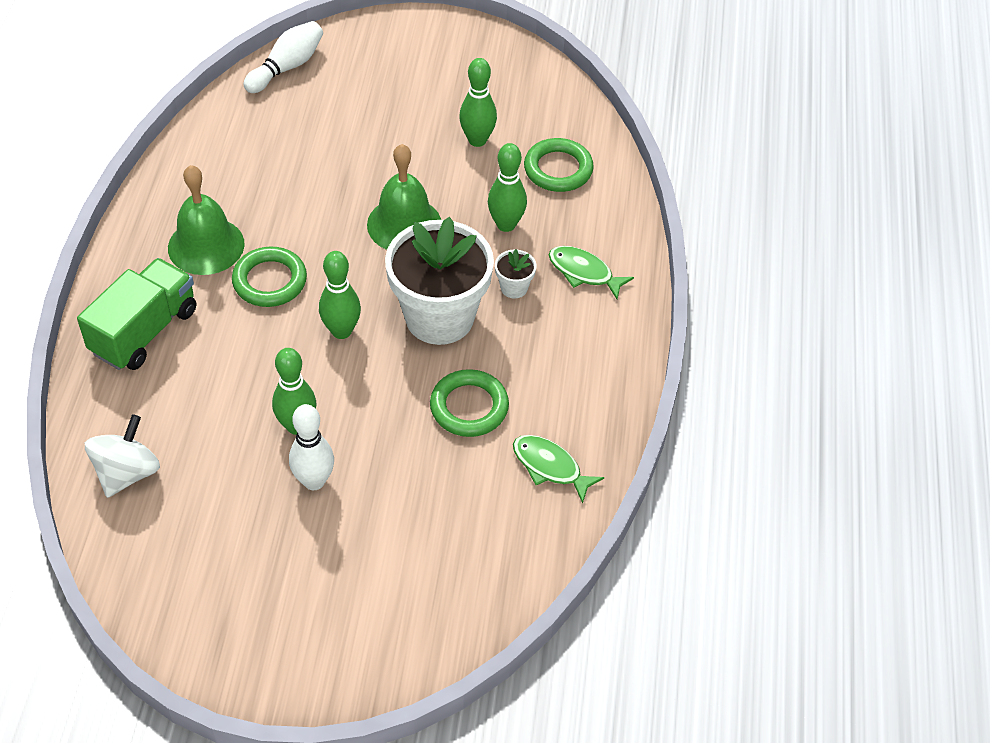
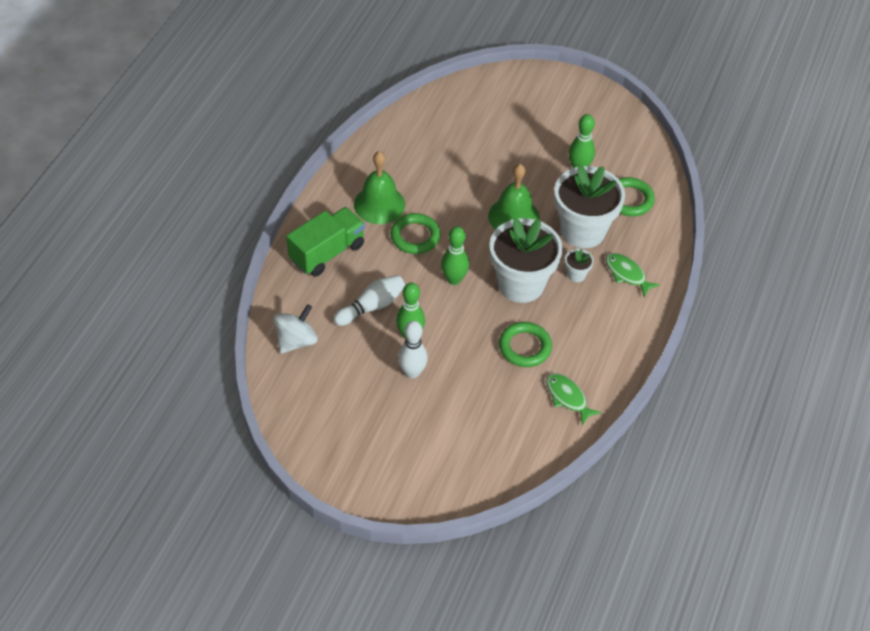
camera: 15 degrees right, 0 degrees up
white bowling pin [243,21,323,93] -> white bowling pin moved to [334,275,405,326]
green bowling pin [488,143,527,232] -> white flower pot [554,165,625,248]

